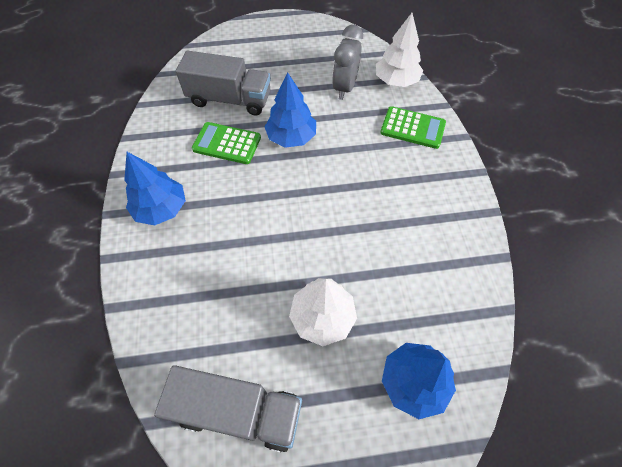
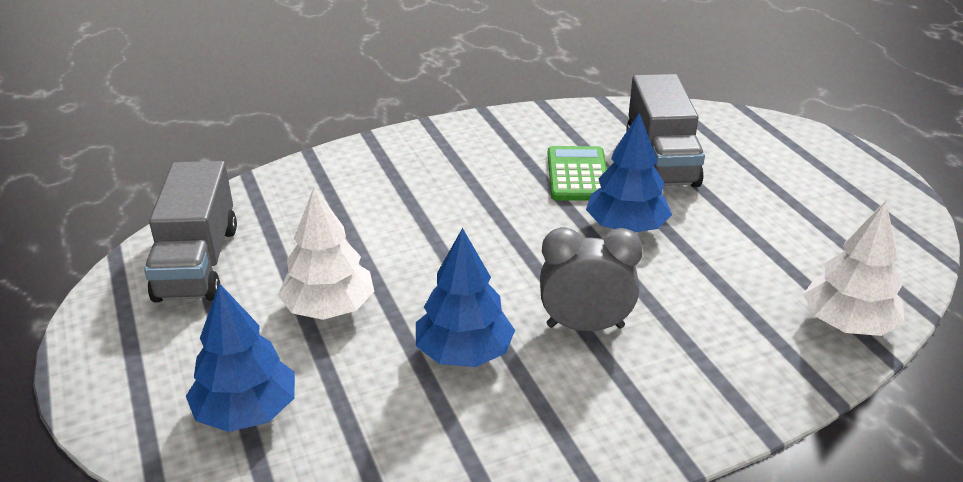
camera: 75 degrees right, 25 degrees down
blue tree [124,152,186,225] -> blue tree moved to [416,228,515,367]
grey clock [332,25,363,100] -> grey clock moved to [540,227,643,331]
green calculator [380,106,446,149] -> none

